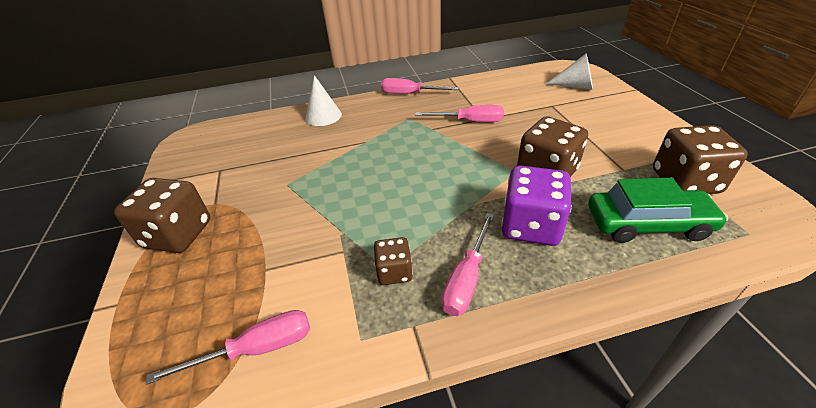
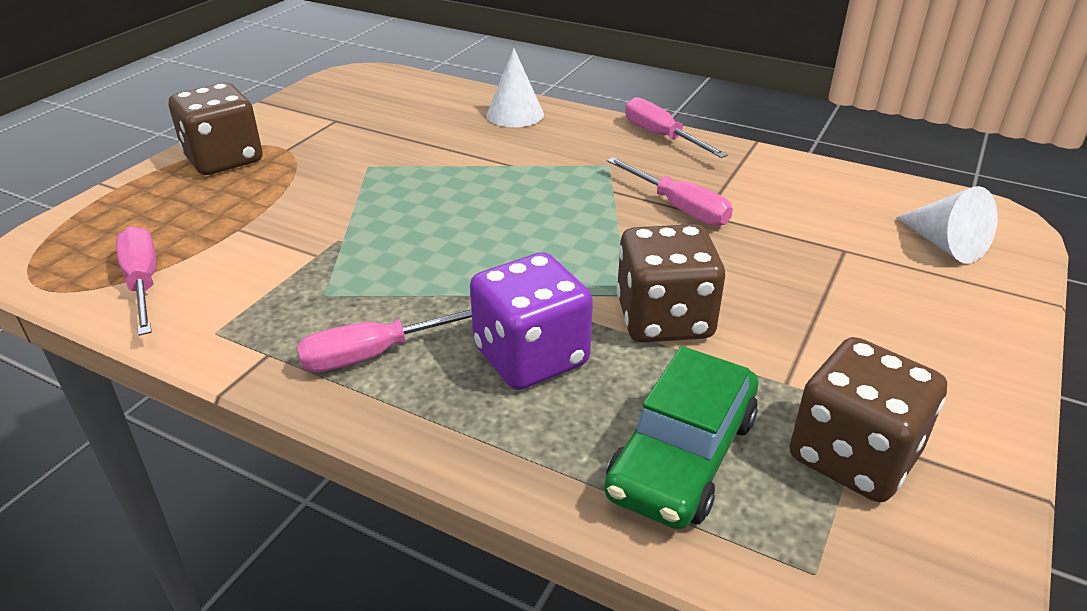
camera: 40 degrees right, 5 degrees down
pink screwdriver [146,310,310,385] -> pink screwdriver turned 135 degrees counterclockwise [116,226,156,336]
brown dice [374,237,413,285] -> none
green car [588,178,728,243] -> green car turned 75 degrees clockwise [604,346,758,529]

